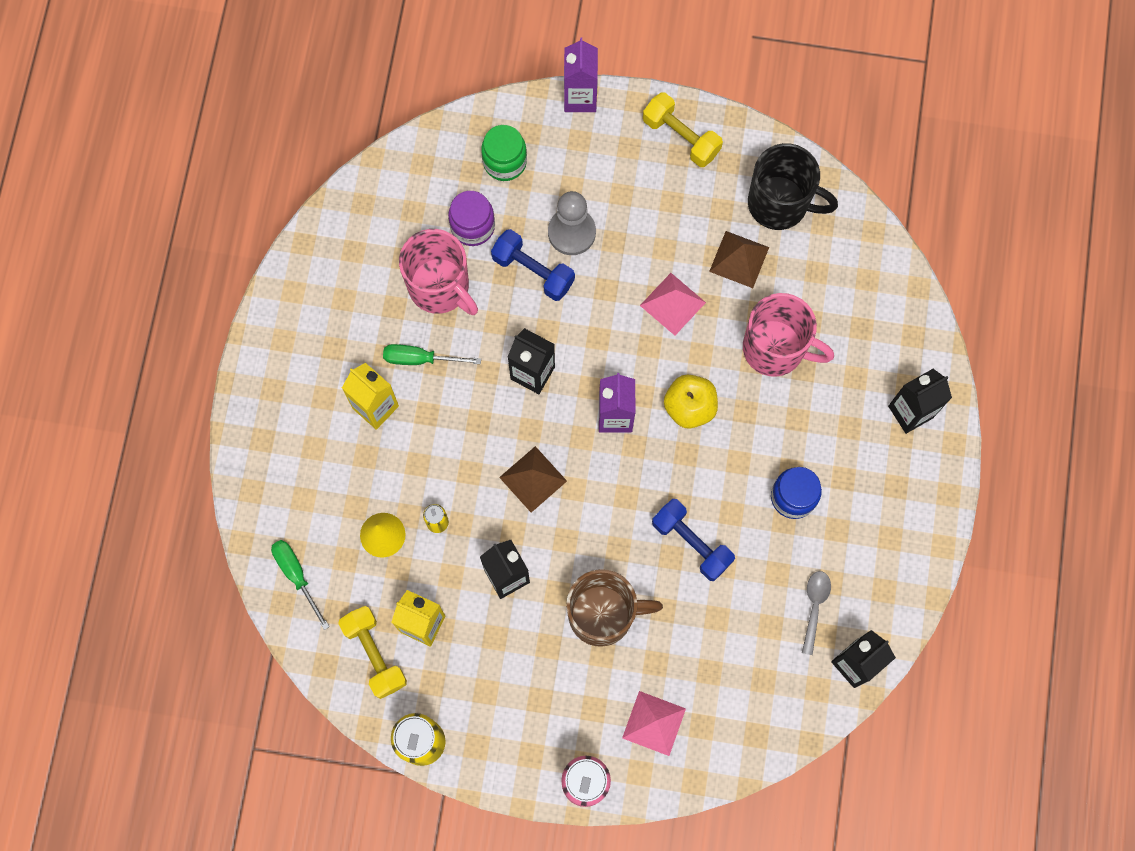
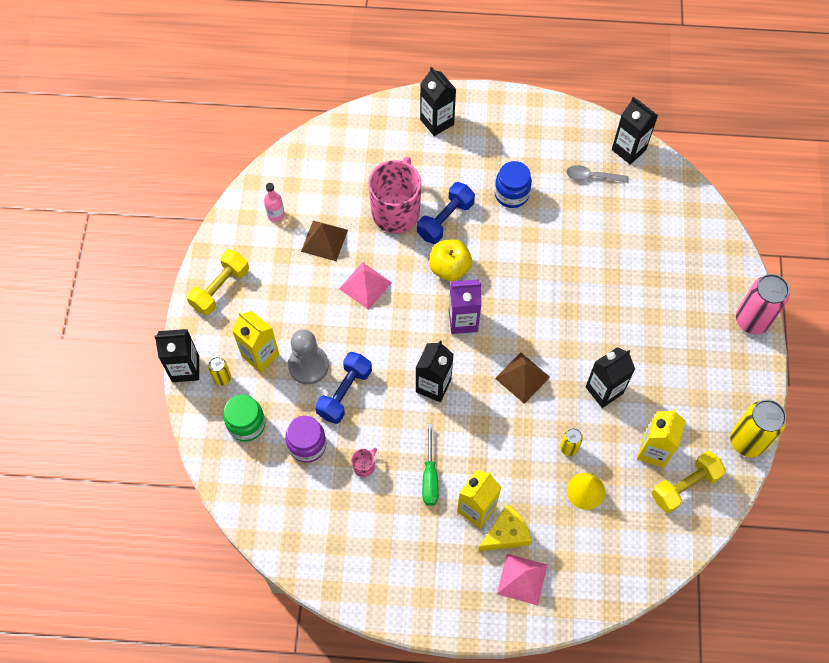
camera: 95 degrees left, 10 degrees down
green screwdriver [271,540,330,630] -> none
pink mug [399,229,478,315] -> pink mug [351,448,377,477], size x0.40
purple carton [564,37,598,112] -> black carton [154,329,199,382]
brown mug [566,569,663,647] -> none
pink pyramid [622,691,686,756] -> pink pyramid moved to [497,554,547,605]
blue dumbbell [652,499,735,581] -> blue dumbbell moved to [417,182,475,244]
black mug [748,143,838,230] -> pink bottle [264,183,285,222]
none -> yellow can [208,357,231,386]
none -> yellow carton [232,311,279,373]
none -> yellow cheese [478,504,532,551]

